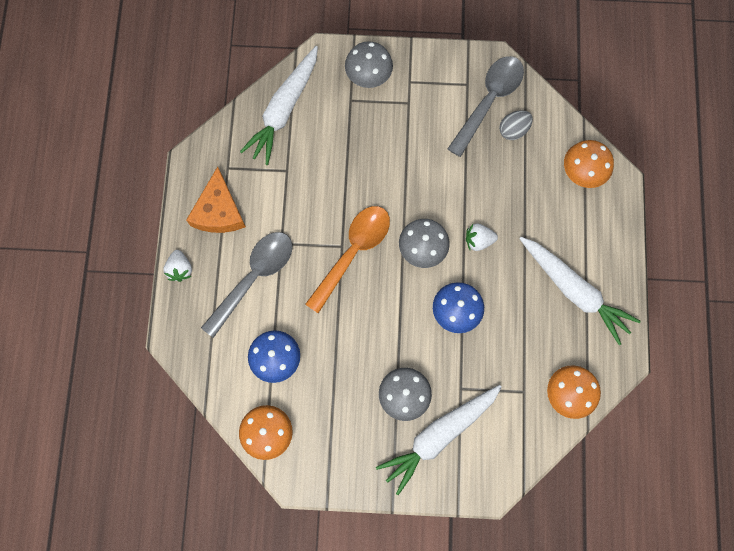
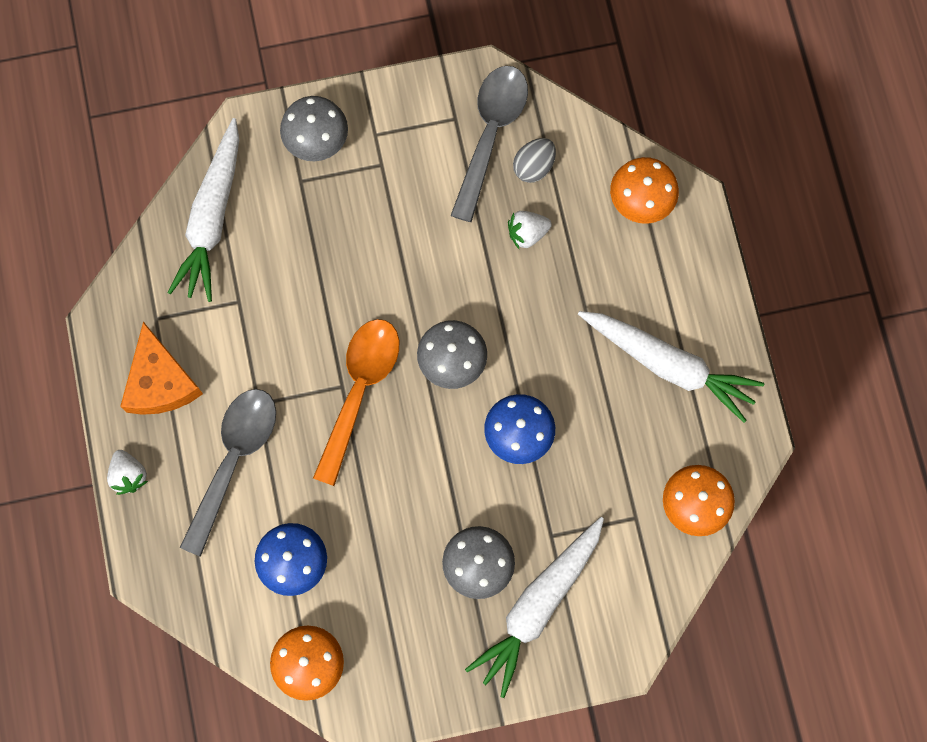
camera: 15 degrees left, 0 degrees up
white strawberry [466,223,498,251] -> white strawberry moved to [508,211,552,249]

